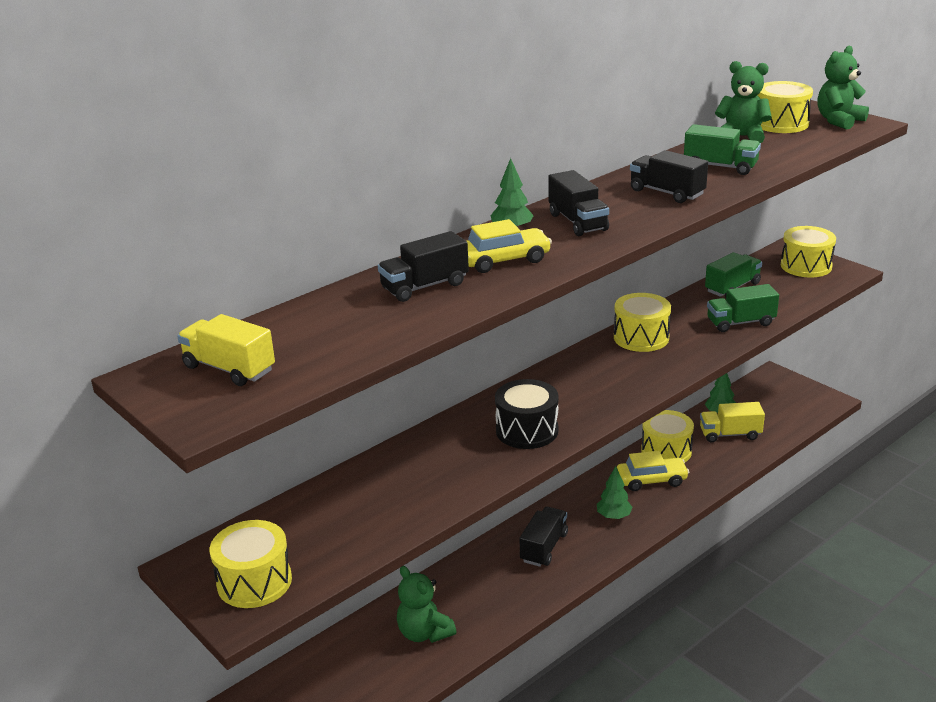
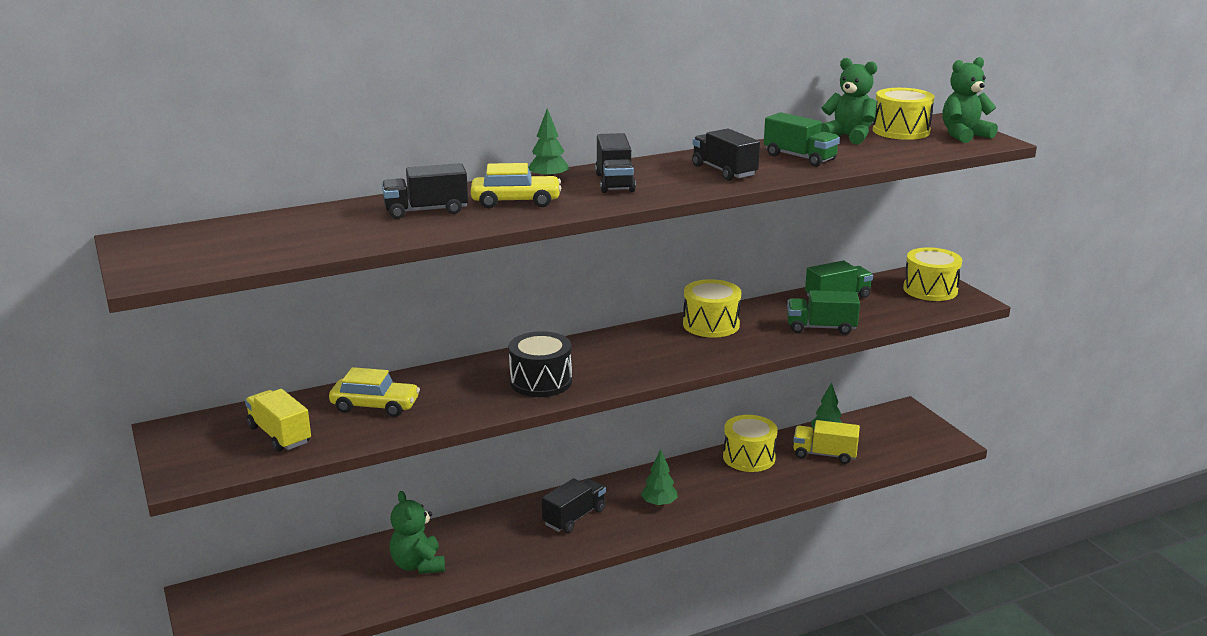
camera: 15 degrees right, 5 degrees down
yellow truck [177,314,275,386] -> yellow truck moved to [245,389,311,452]
yellow drum [210,520,292,608] -> none
yellow car [617,451,689,491] -> yellow car moved to [329,367,420,417]

